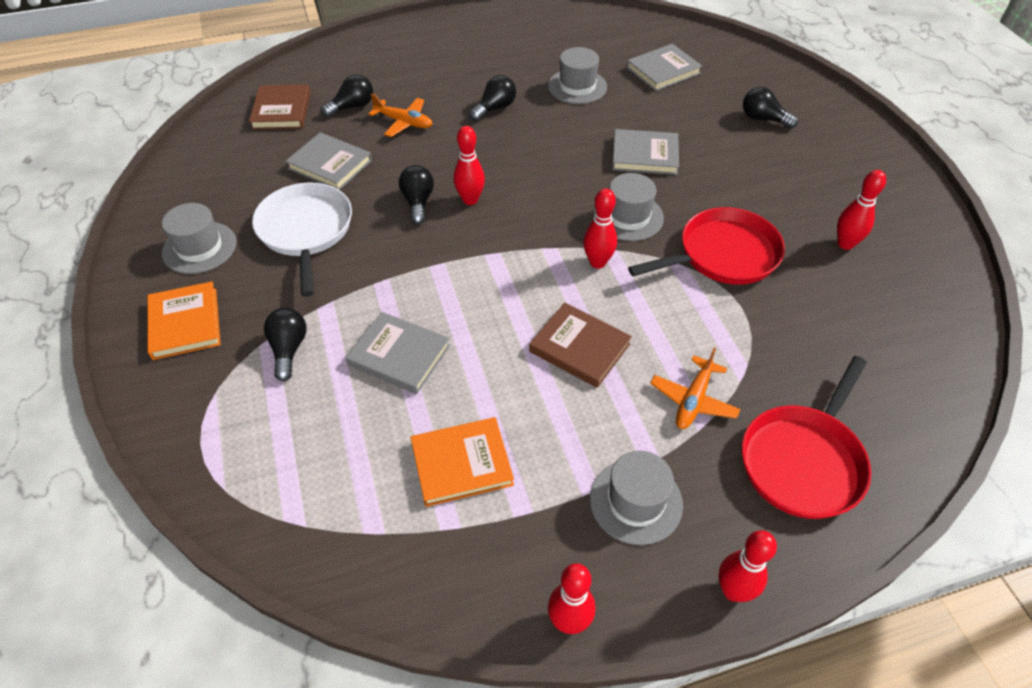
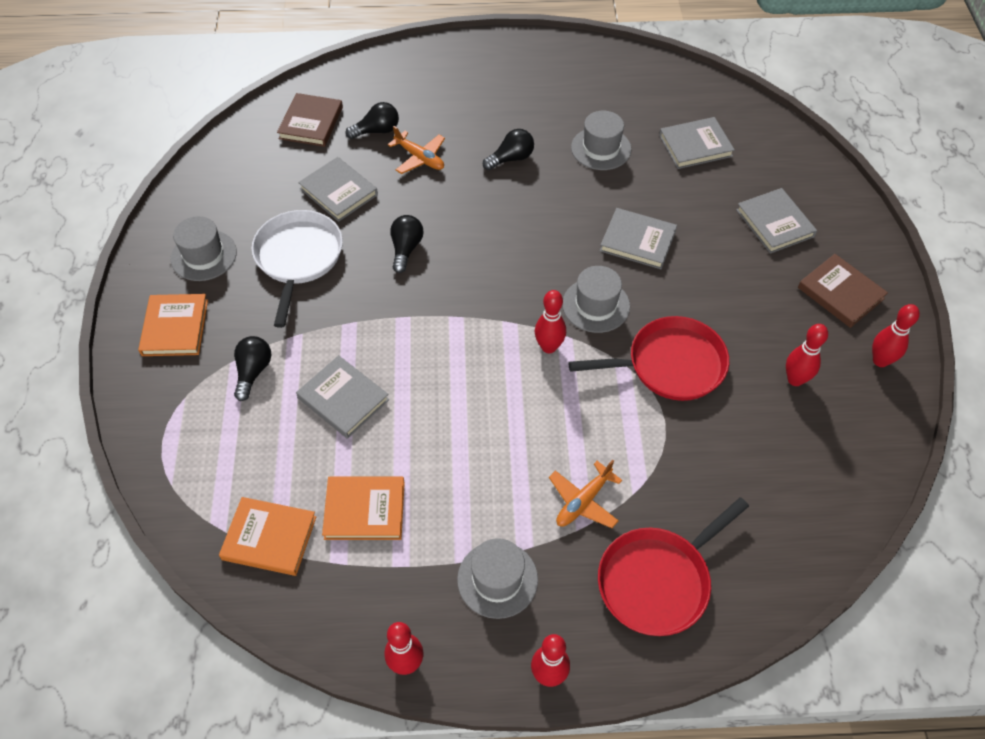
camera: 15 degrees right, 5 degrees up
red bowling pin [454,126,485,205] -> red bowling pin moved to [872,304,920,367]
brown book [529,303,632,388] -> brown book moved to [798,254,888,328]
black light bulb [743,87,798,129] -> grey book [736,188,817,254]
none -> orange book [219,497,316,576]

